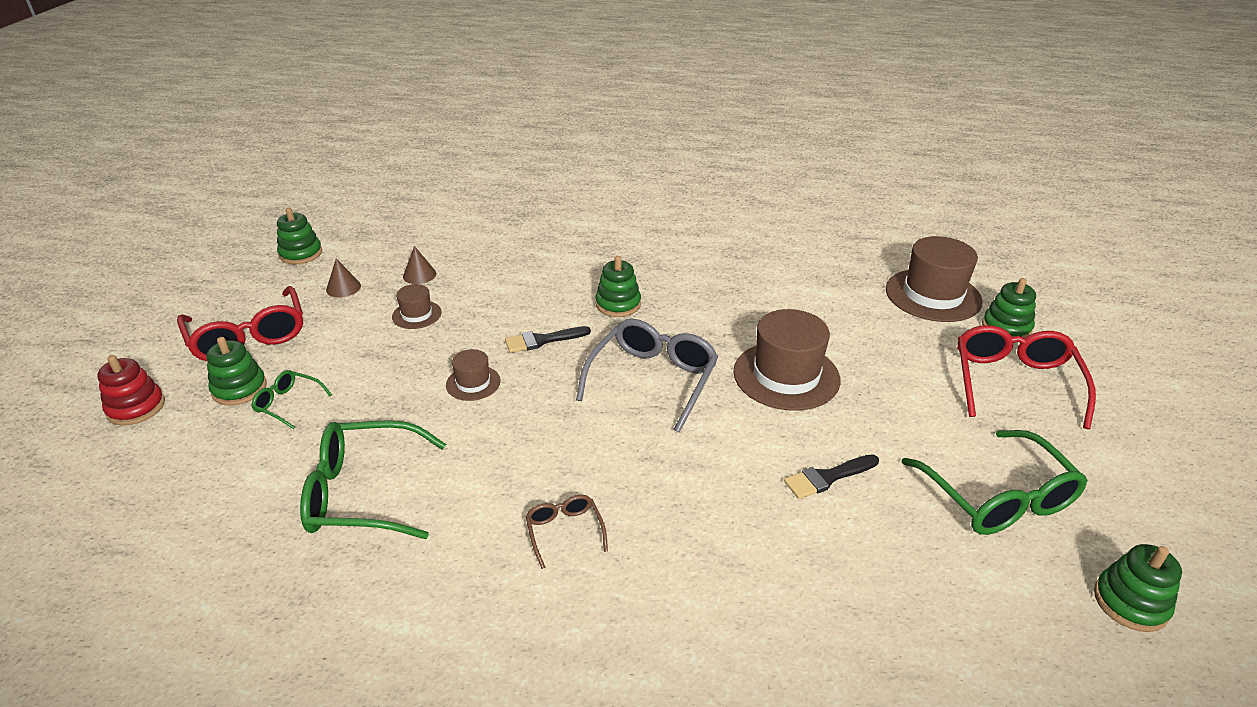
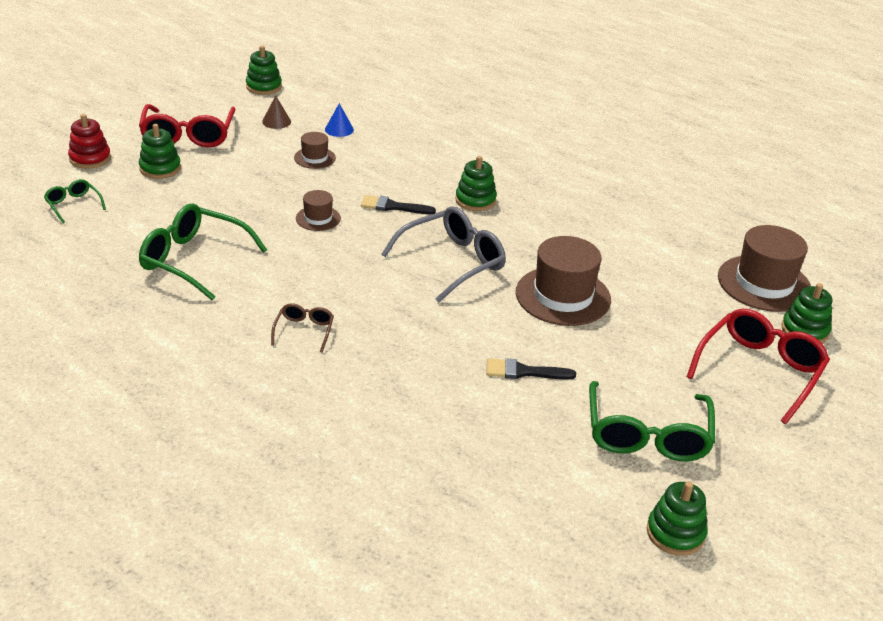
camera: 25 degrees right, 0 degrees up
green glasses [251,370,332,429] -> green glasses moved to [44,179,106,223]
brown cone [403,246,436,284] -> blue cone [325,103,354,137]

